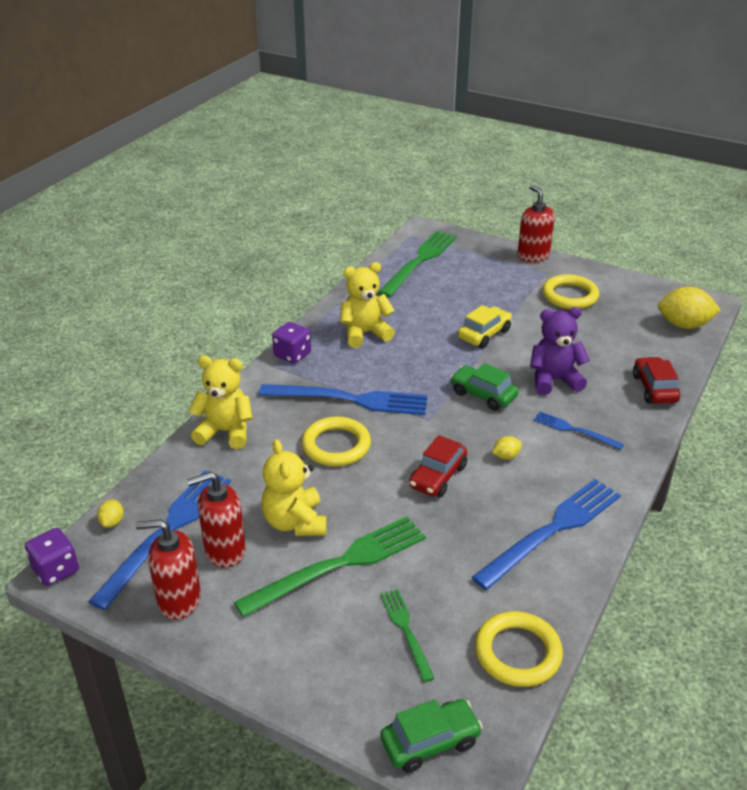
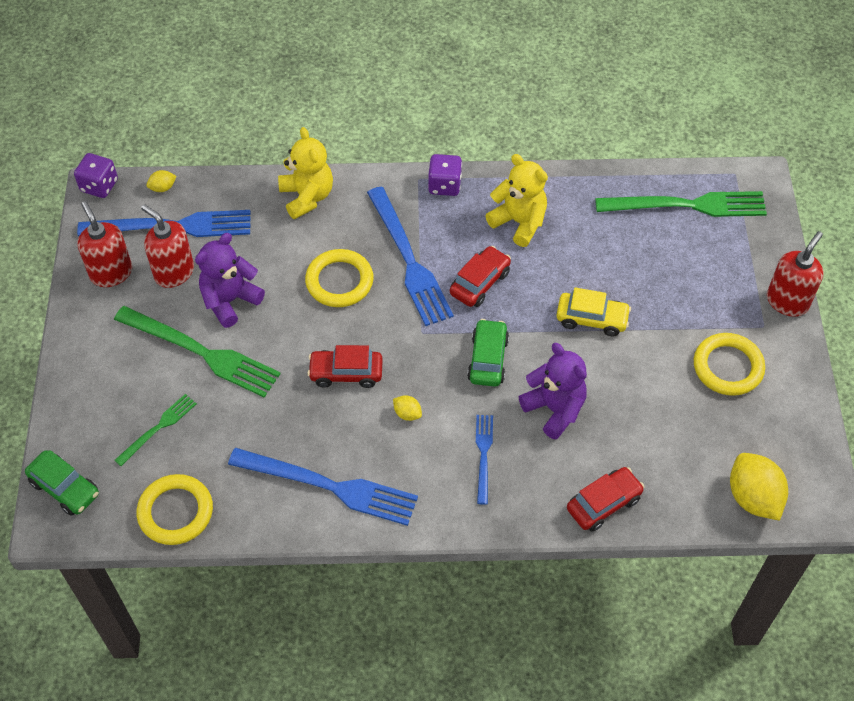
camera: 60 degrees right, 20 degrees up
yellow teddy bear [262,439,327,536] -> purple teddy bear [195,233,265,328]
none -> red car [450,246,511,307]

